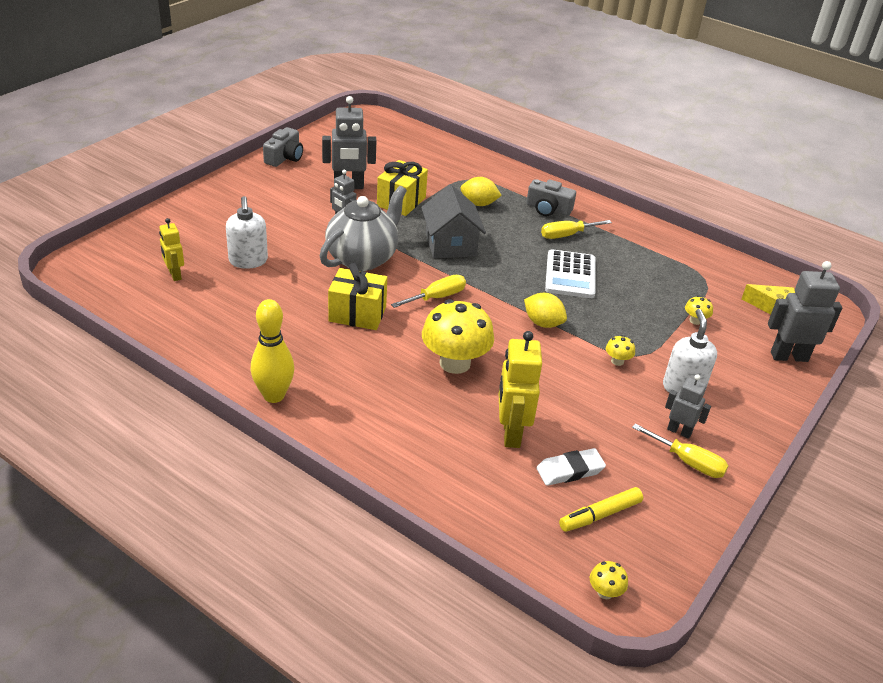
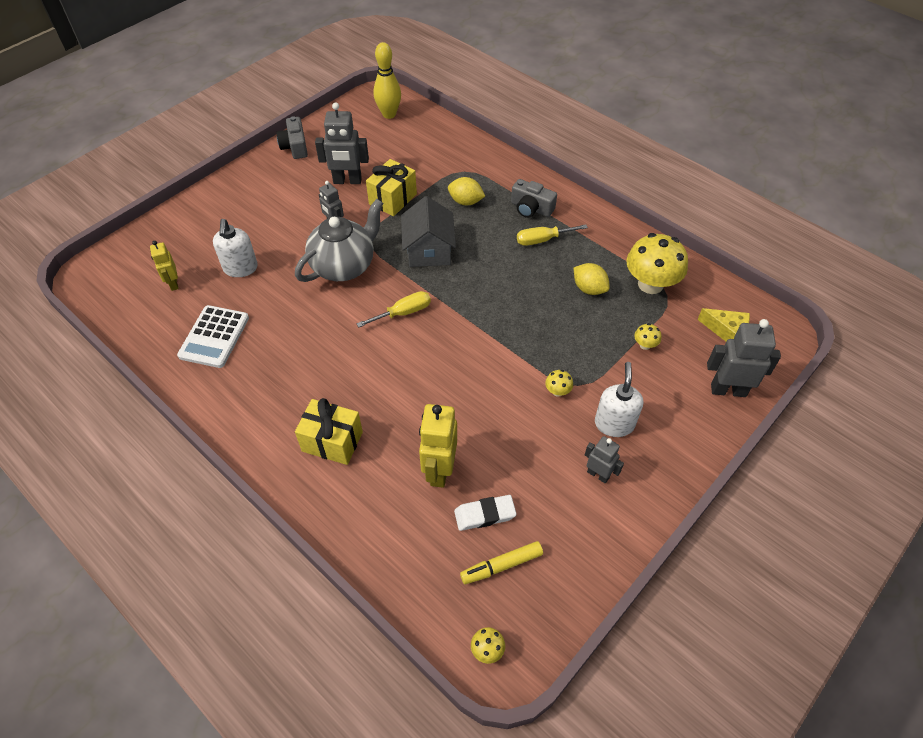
camera: 10 degrees right, 15 degrees up
yellow bowling pin [251,299,294,403] -> yellow bowling pin moved to [373,42,401,119]
grey camera [263,127,303,167] -> grey camera turned 135 degrees clockwise [276,116,308,159]
yellow gift [328,263,387,330] -> yellow gift moved to [295,398,363,465]
yellow mushroom [422,299,494,374] -> yellow mushroom moved to [627,233,688,294]
yellow lemon [524,293,567,328] -> yellow lemon moved to [574,263,610,295]
white calculator [545,249,596,298] -> white calculator moved to [177,305,249,368]
yellow screwdriver [632,424,728,478] -> none

